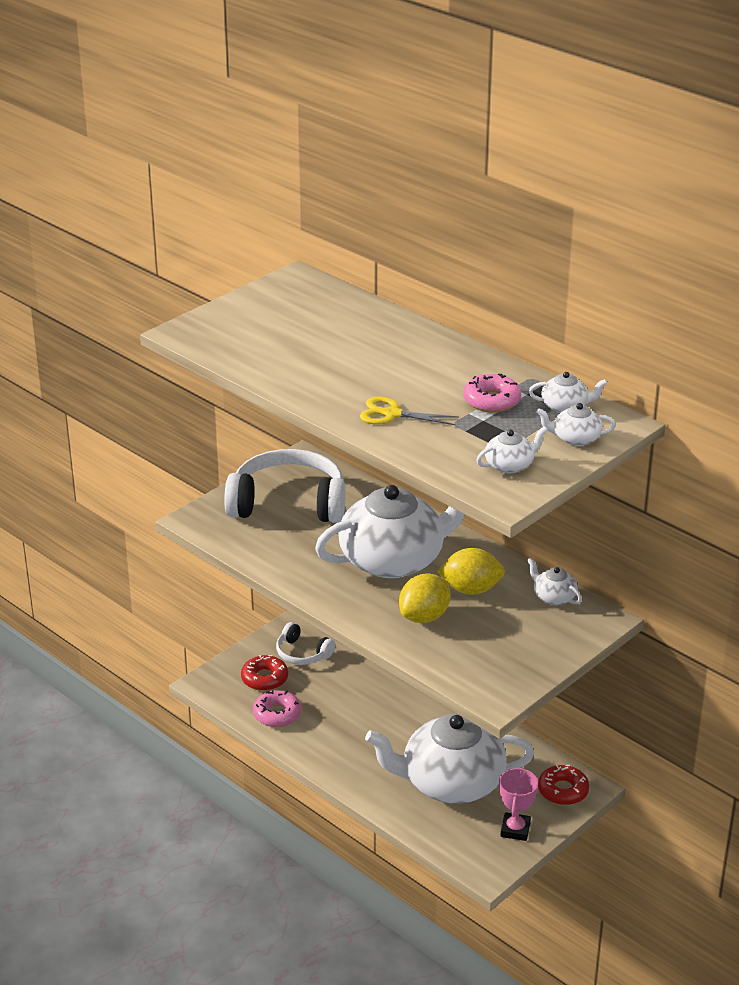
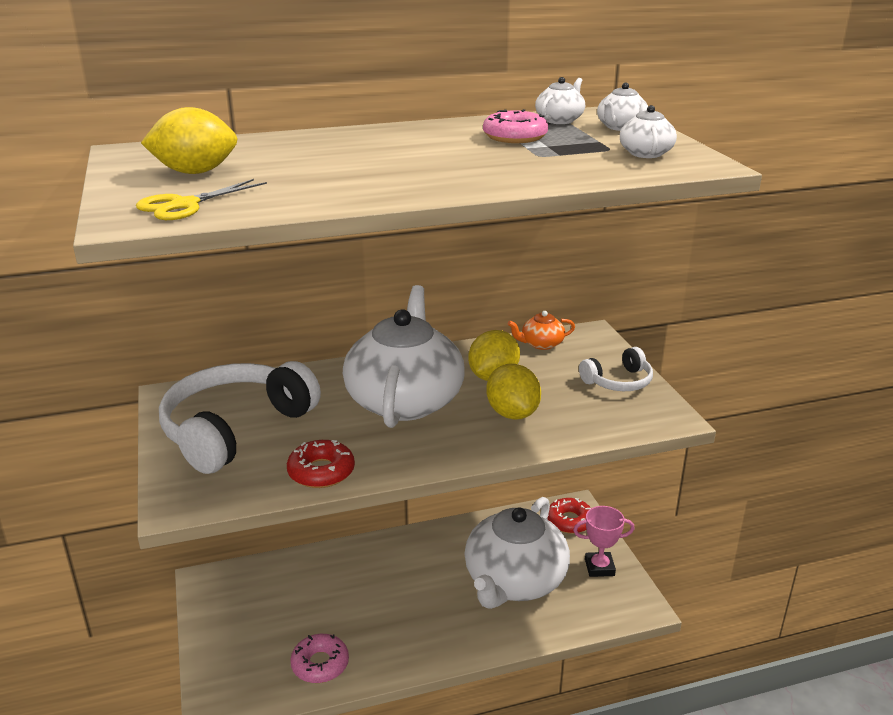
camera: 60 degrees left, 5 degrees down
red donut [241,655,288,691] -> red donut moved to [287,440,355,488]
white headphones [276,622,335,665] -> white headphones moved to [579,347,653,391]
yellow scissors [360,397,459,425] -> yellow scissors moved to [136,179,267,220]
pink trophy [499,767,538,841] -> pink trophy turned 45 degrees counterclockwise [573,506,635,577]
white teapot [527,558,582,605] -> orange teapot [508,311,575,350]
none -> yellow lemon [141,107,238,174]

